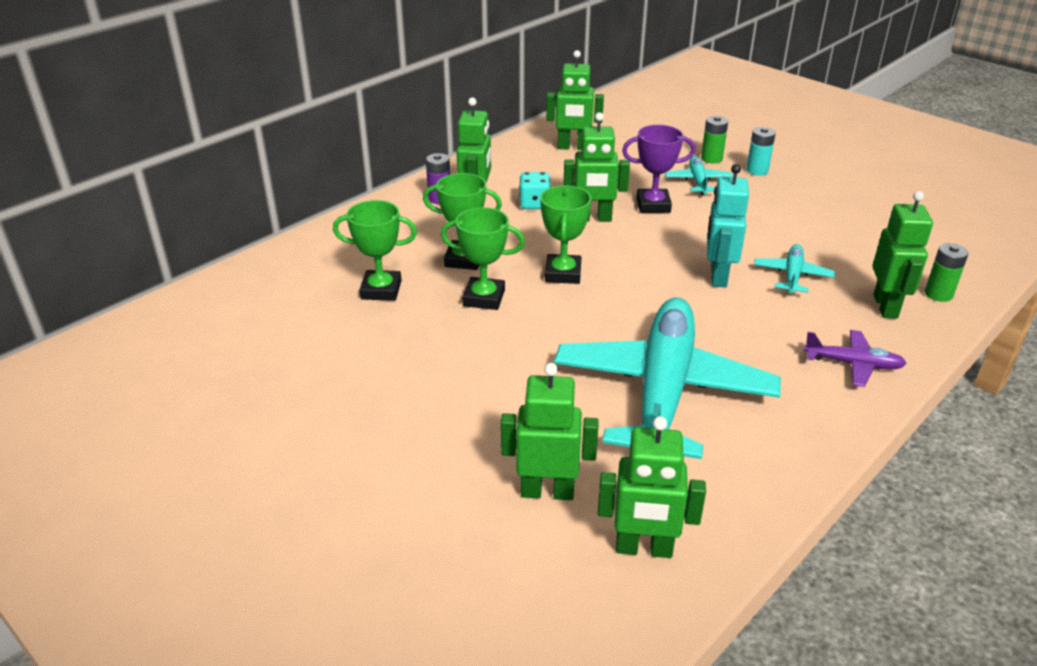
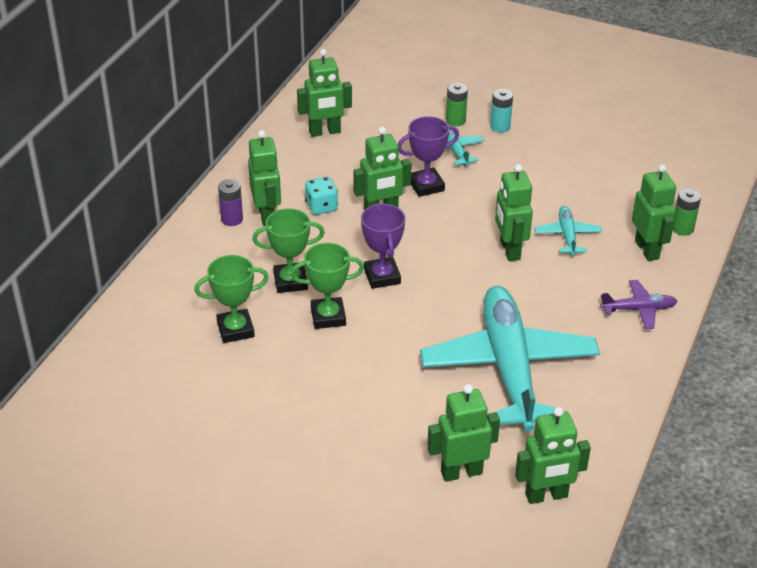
camera: 20 degrees left, 5 degrees up
green trophy [540,185,592,284] -> purple trophy [361,203,405,289]
turquoise robot [707,164,749,287] -> green robot [495,164,533,261]

